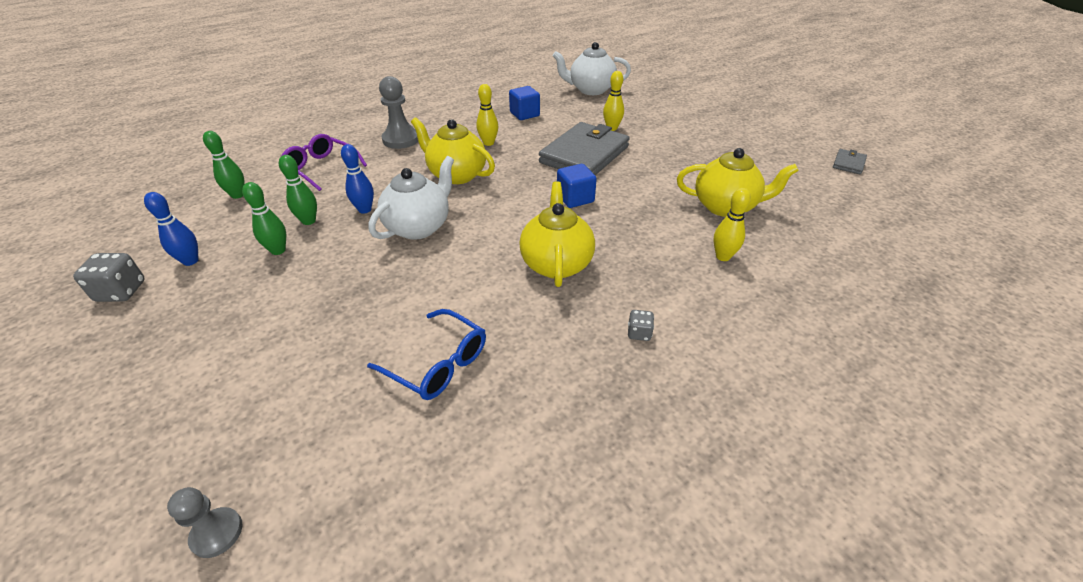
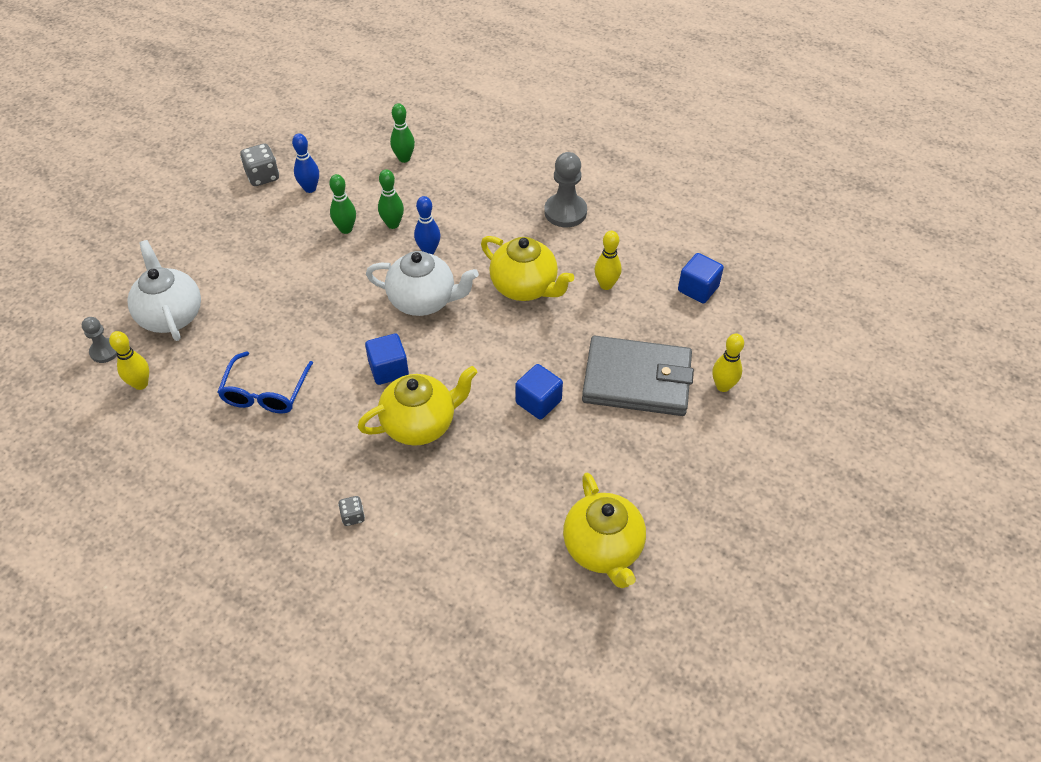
camera: 65 degrees right, 10 degrees up
purple glasses [282,134,367,191] -> none
yellow teapot [411,117,495,184] -> yellow teapot turned 120 degrees clockwise [481,236,574,301]
white teapot [553,42,631,95] -> white teapot moved to [127,240,201,341]
yellow bowling pin [713,188,751,261] -> yellow bowling pin moved to [109,331,149,390]
grey wallet [833,149,867,175] -> none
none -> blue cube [365,333,409,385]

